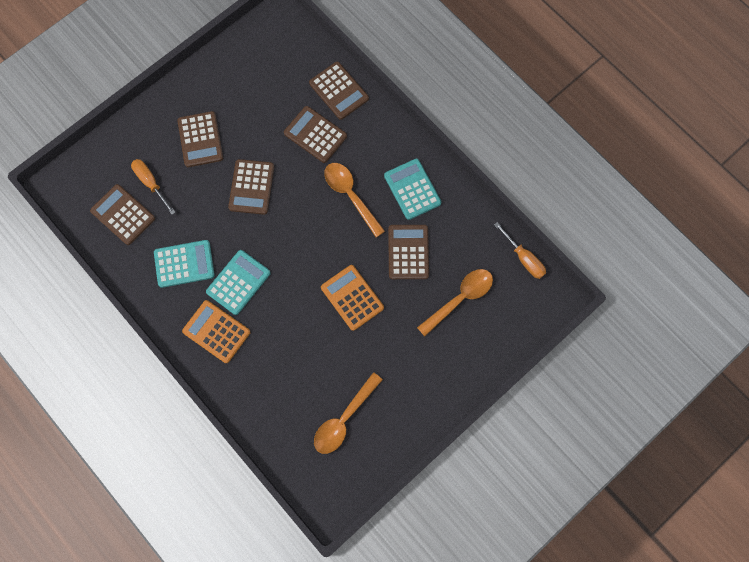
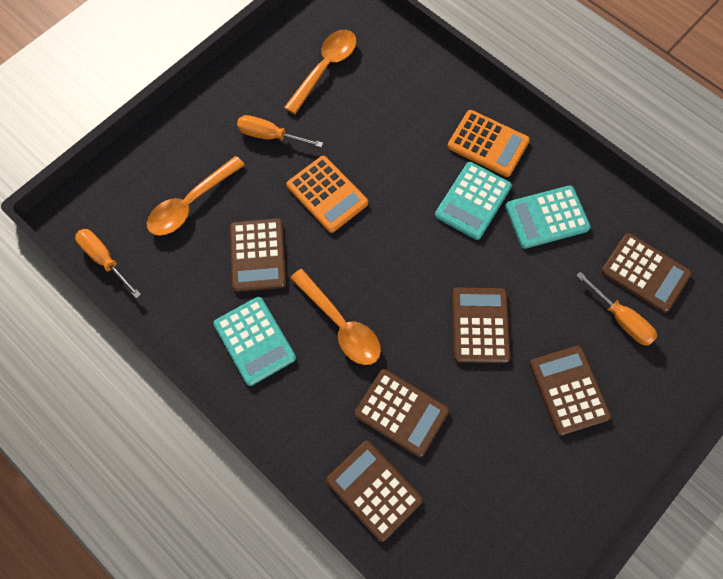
camera: 175 degrees right, 5 degrees down
none -> orange screwdriver [237,115,323,148]

